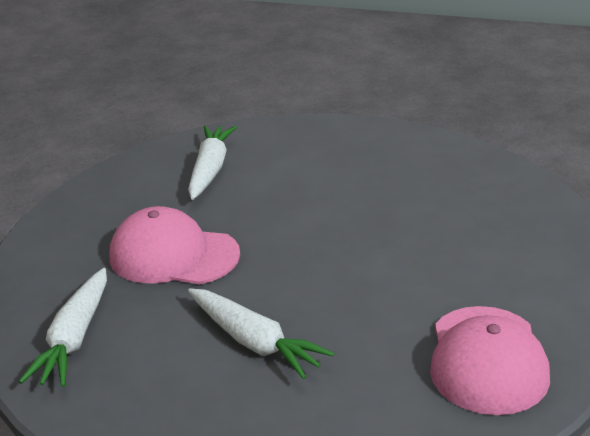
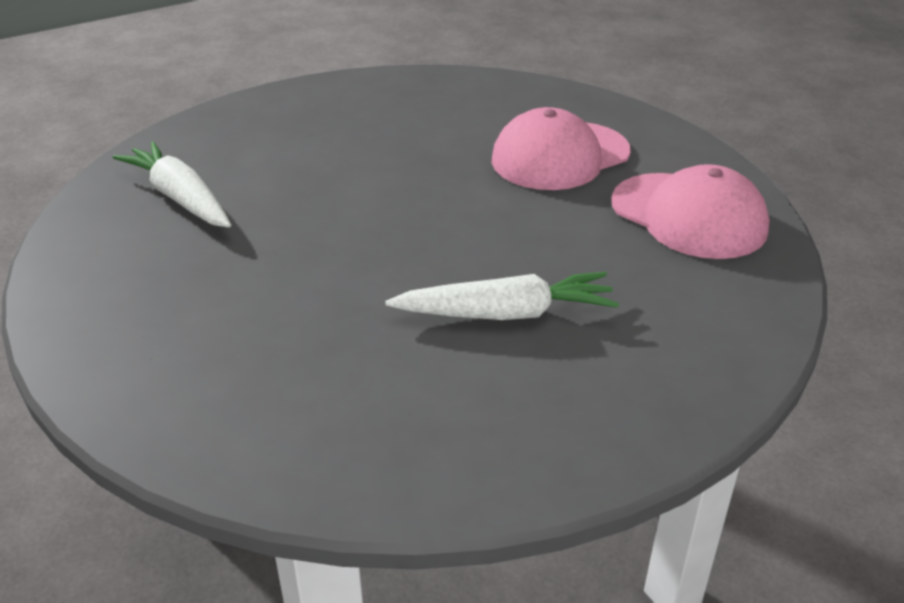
camera: 50 degrees left, 5 degrees up
white carrot [19,268,107,387] -> none
pink cap [109,206,240,284] -> pink cap moved to [492,107,631,190]

